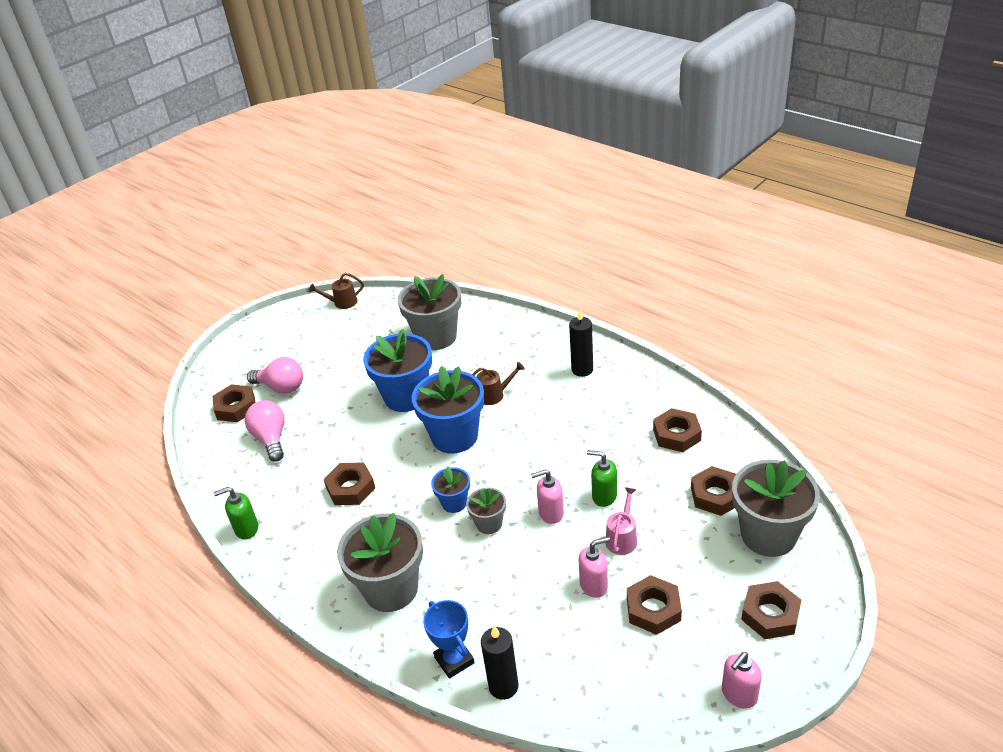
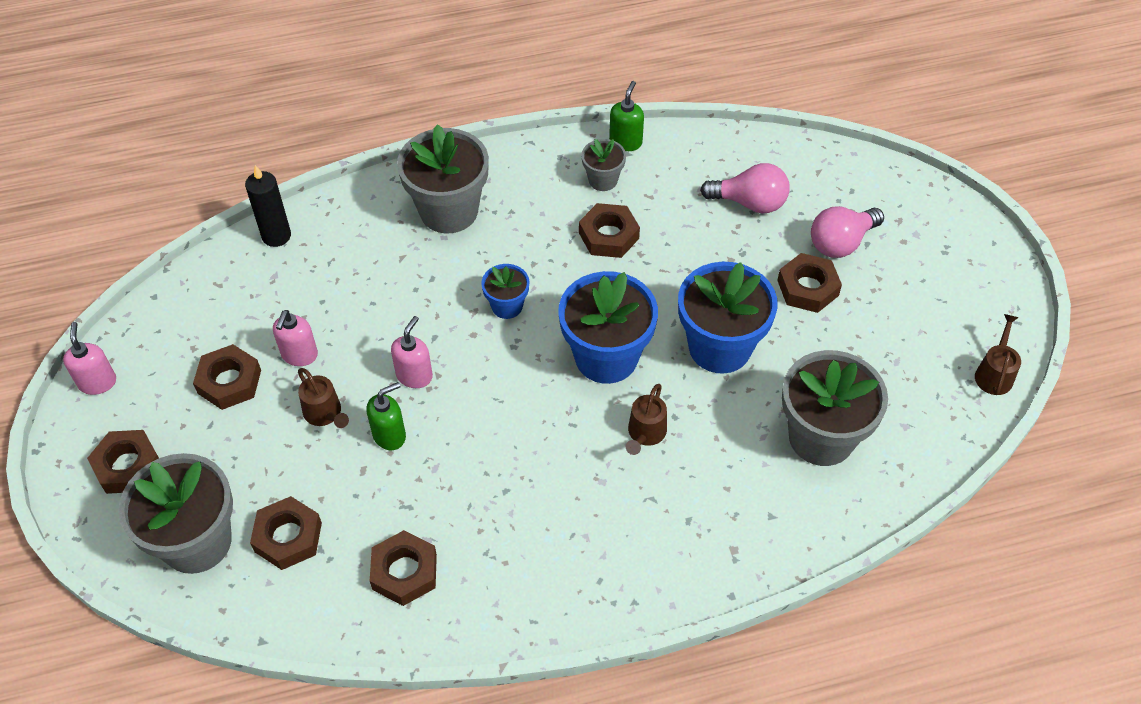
camera: 120 degrees right, 15 degrees up
brown nut [212,384,255,422] -> brown nut moved to [777,253,842,313]
blue trophy [423,600,474,679] -> none
grey flower pot [466,487,506,534] -> grey flower pot moved to [581,139,626,191]
black candle [569,309,593,377] -> none
pink watering can [605,487,637,555] -> brown watering can [298,368,349,428]

